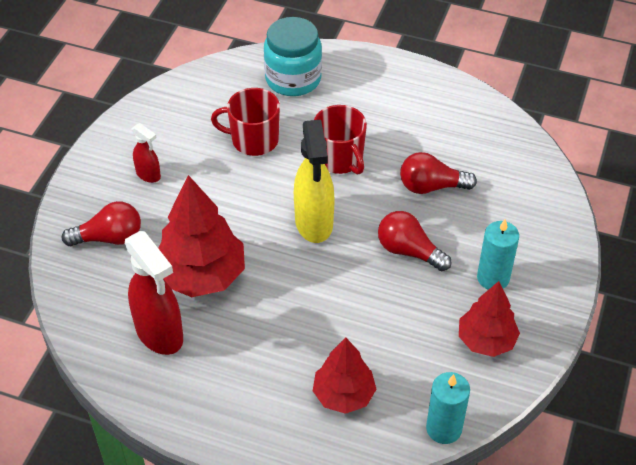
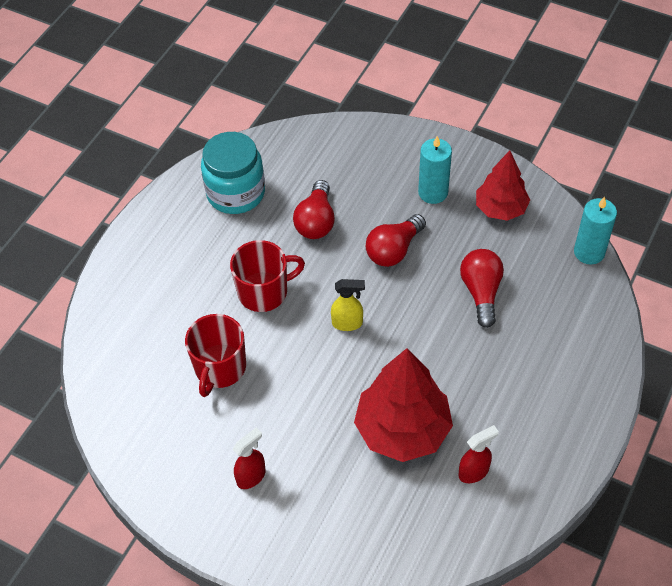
camera: 80 degrees left, 5 degrees up
red light bulb [62,201,141,246] -> red light bulb moved to [460,249,504,328]
red spray bottle [125,231,183,355] -> red spray bottle [459,425,499,483], size x0.52
turquoise jar [264,17,322,96] -> turquoise jar moved to [201,132,265,214]
yellow spray bottle [294,120,335,243] -> yellow spray bottle [331,279,365,331], size x0.52
red tree [313,338,376,414] -> none

